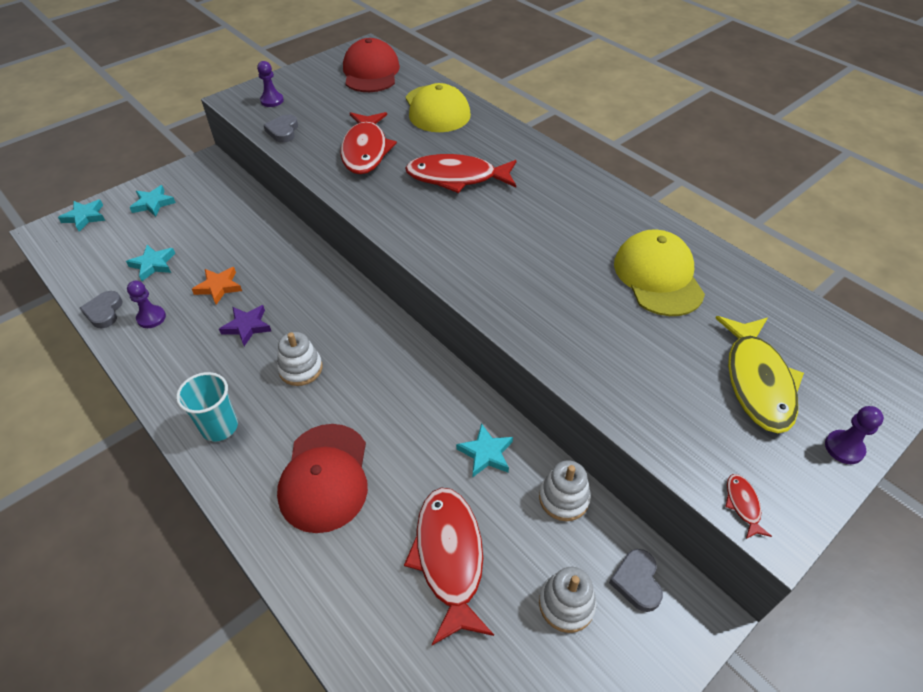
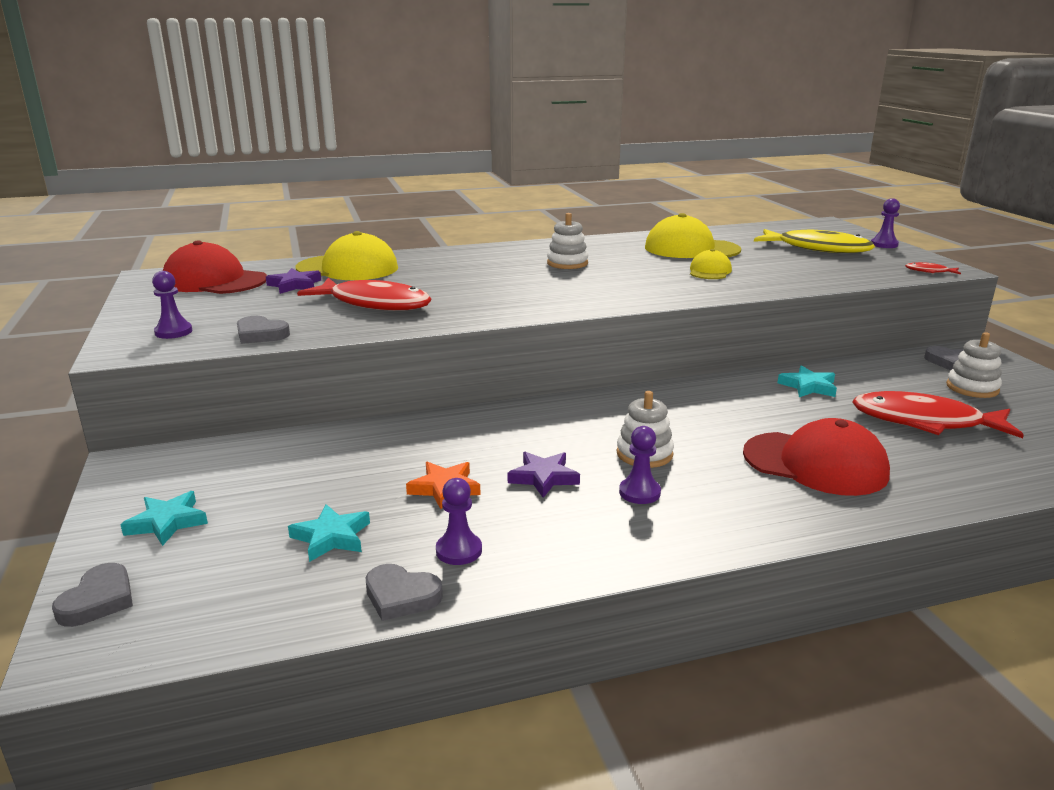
camera: 65 degrees left, 25 degrees down
turquoise star [58,200,105,232] -> grey heart [52,563,133,627]
turquoise cup [176,372,238,441] -> none
red fish [405,154,517,193] -> none
white stacking toy [539,460,591,521] -> white stacking toy moved to [547,213,588,269]
none -> purple star [266,268,321,294]
none -> purple pawn [619,426,661,504]
none -> yellow cap [690,249,732,279]

